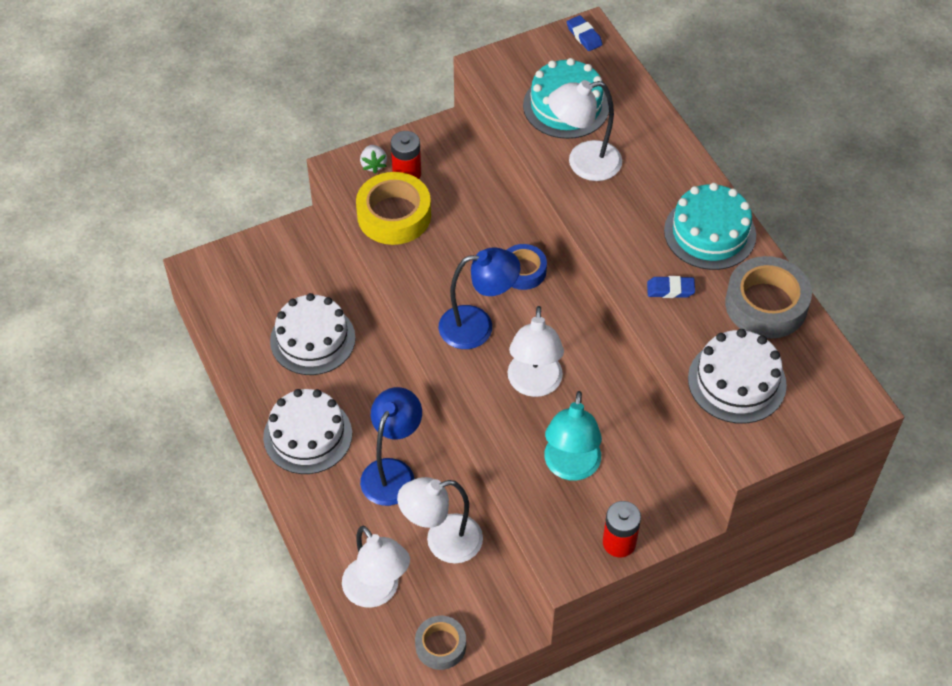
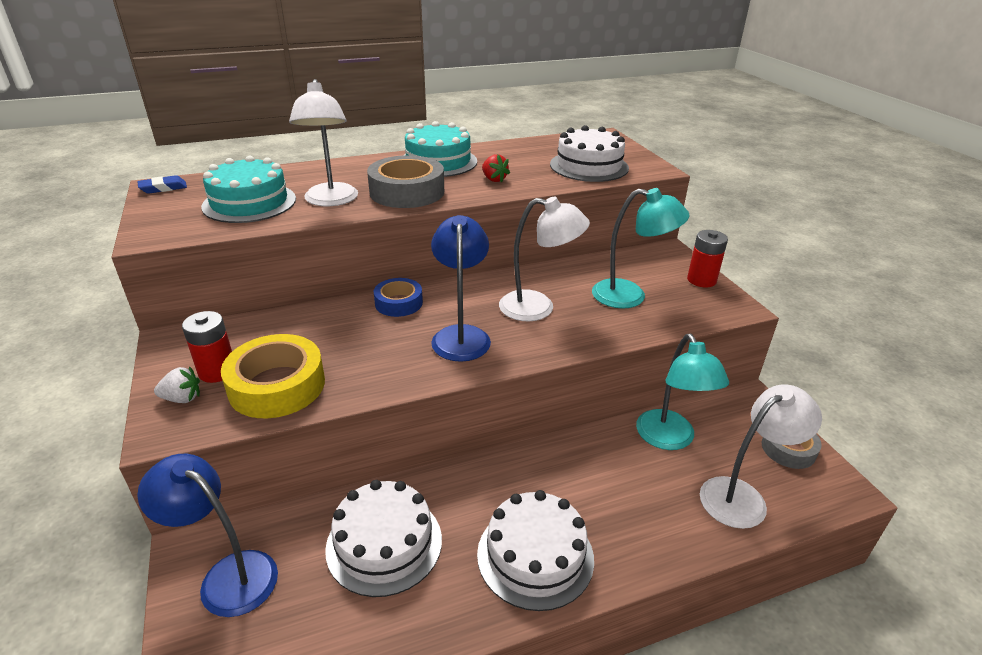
camera: 85 degrees left, 20 degrees down
blue lamp [360,387,422,506] -> blue lamp moved to [137,454,278,617]
white lamp [397,477,483,563] -> turquoise lamp [636,334,729,450]
blue eraser [647,276,695,298] -> red strawberry [482,154,510,183]
grey tape [725,256,812,339] -> grey tape moved to [367,155,444,208]

